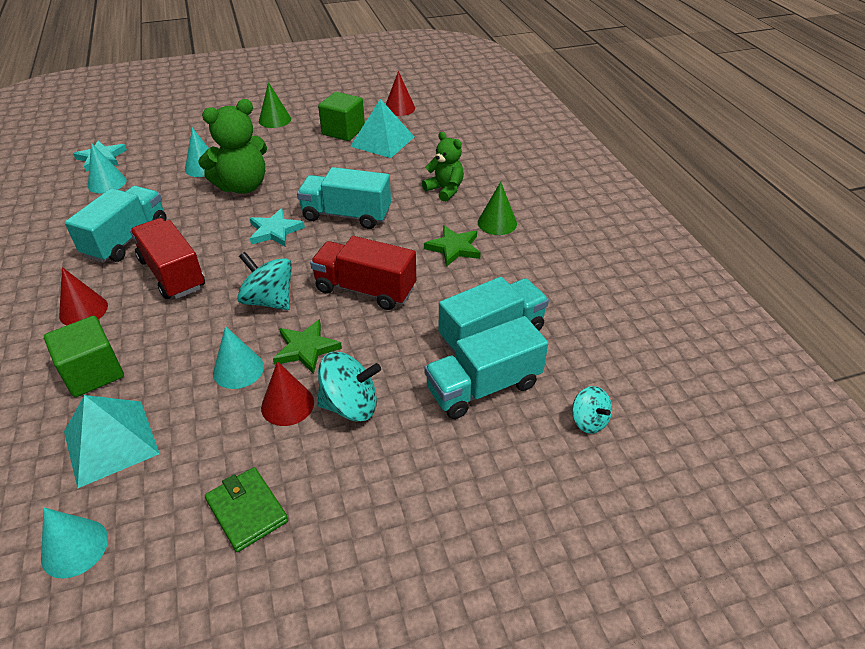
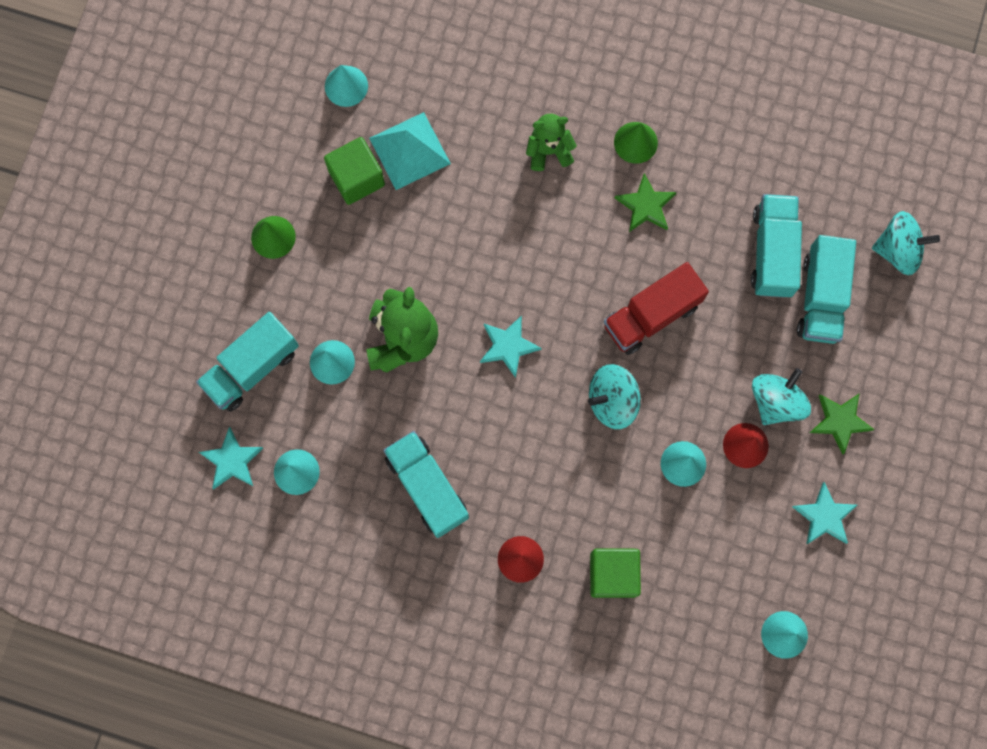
camera: 55 degrees left, 35 degrees up
turquoise pyramid [64,395,160,488] -> none
red truck [130,218,205,299] -> none
green wallet [205,467,288,552] -> turquoise star [792,482,857,544]
green star [273,319,342,374] -> green star moved to [810,394,875,454]
turquoise truck [297,167,391,229] -> turquoise truck moved to [196,312,299,412]
red cone [386,71,415,116] -> turquoise cone [325,65,368,107]
turquoise spinning top [572,386,612,434] -> turquoise spinning top [872,211,940,275], size x1.65

